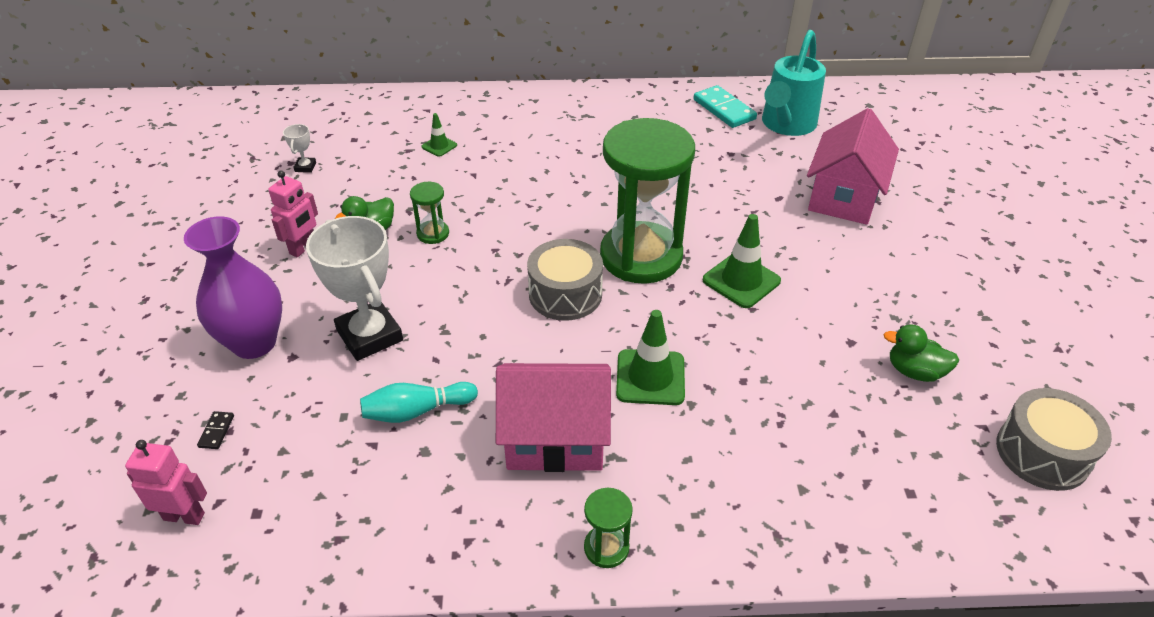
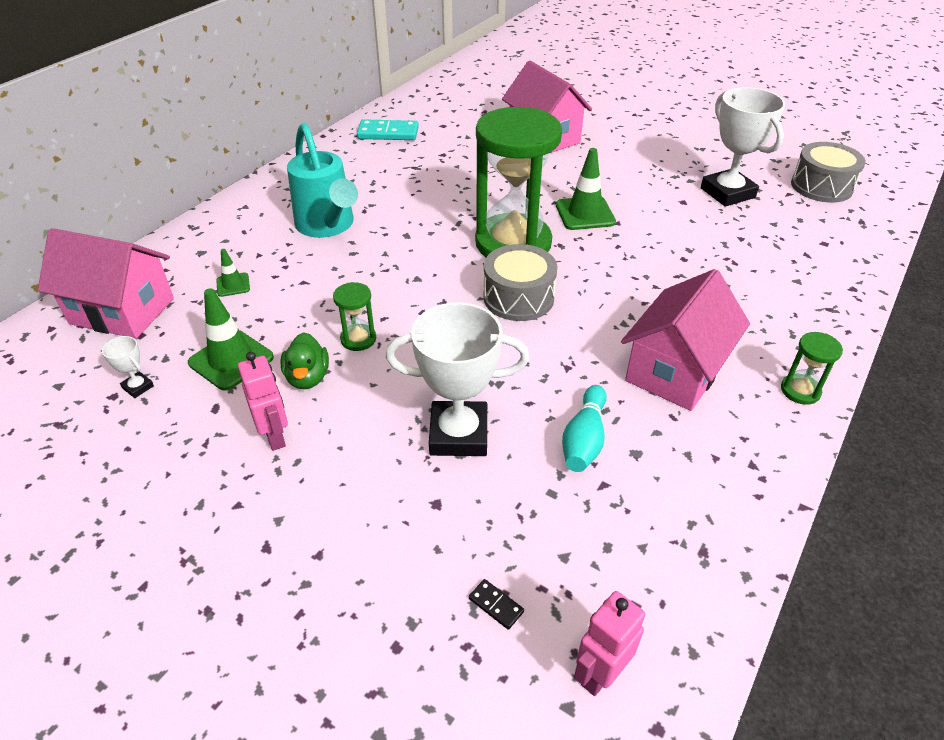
camera: 55 degrees left, 0 degrees up
purple vase [184,216,282,359] -> none
green traffic cone [616,310,685,405] -> green traffic cone moved to [188,288,274,390]
turquoise watering can [762,30,826,136] -> turquoise watering can moved to [287,123,358,238]
green duck [883,325,959,382] -> white trophy [701,87,785,207]
none -> pink house [38,228,174,339]

